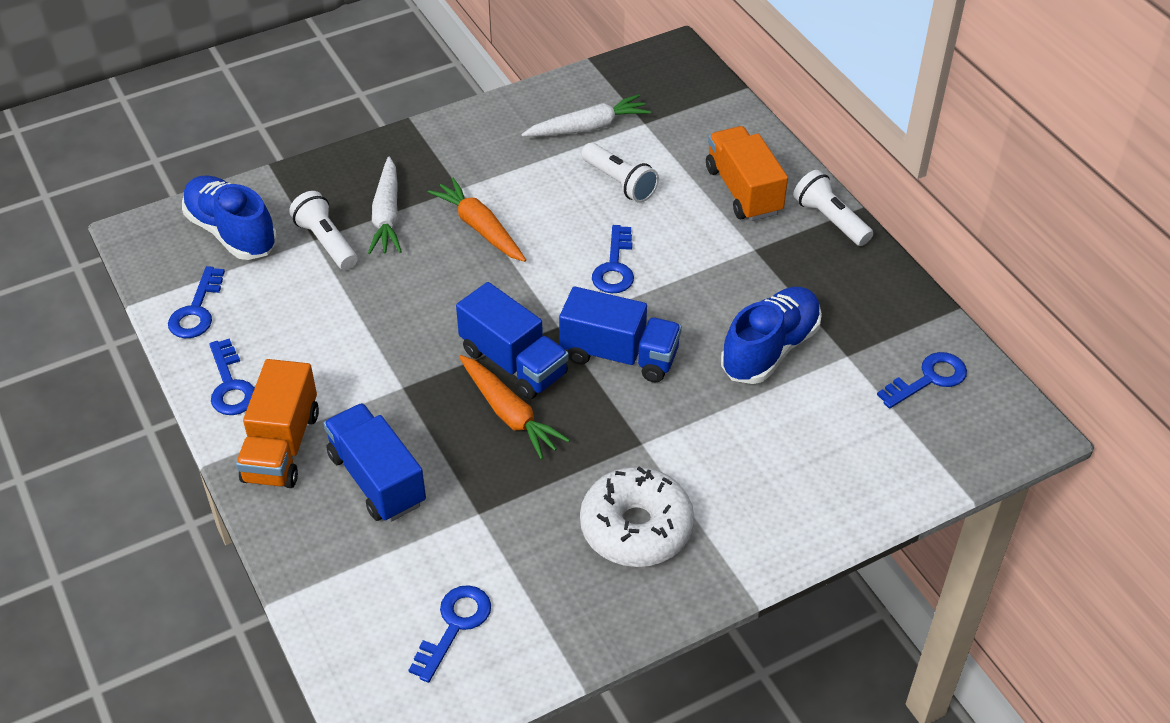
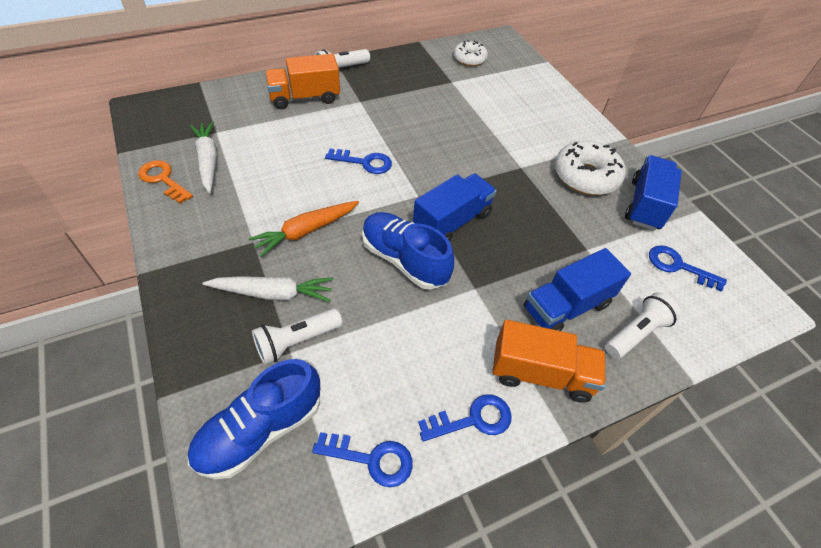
camera: 90 degrees left, 5 degrees up
orange carrot [459,355,570,460] -> none
blue truck [559,286,682,382] -> blue truck moved to [625,155,682,231]
white flashlight [581,143,659,203] -> white flashlight moved to [605,292,681,359]
blue shoe [721,287,822,384] -> blue shoe moved to [362,212,454,290]
blue key [877,352,967,408] -> white donut [454,40,488,66]
none -> orange key [138,160,193,204]

